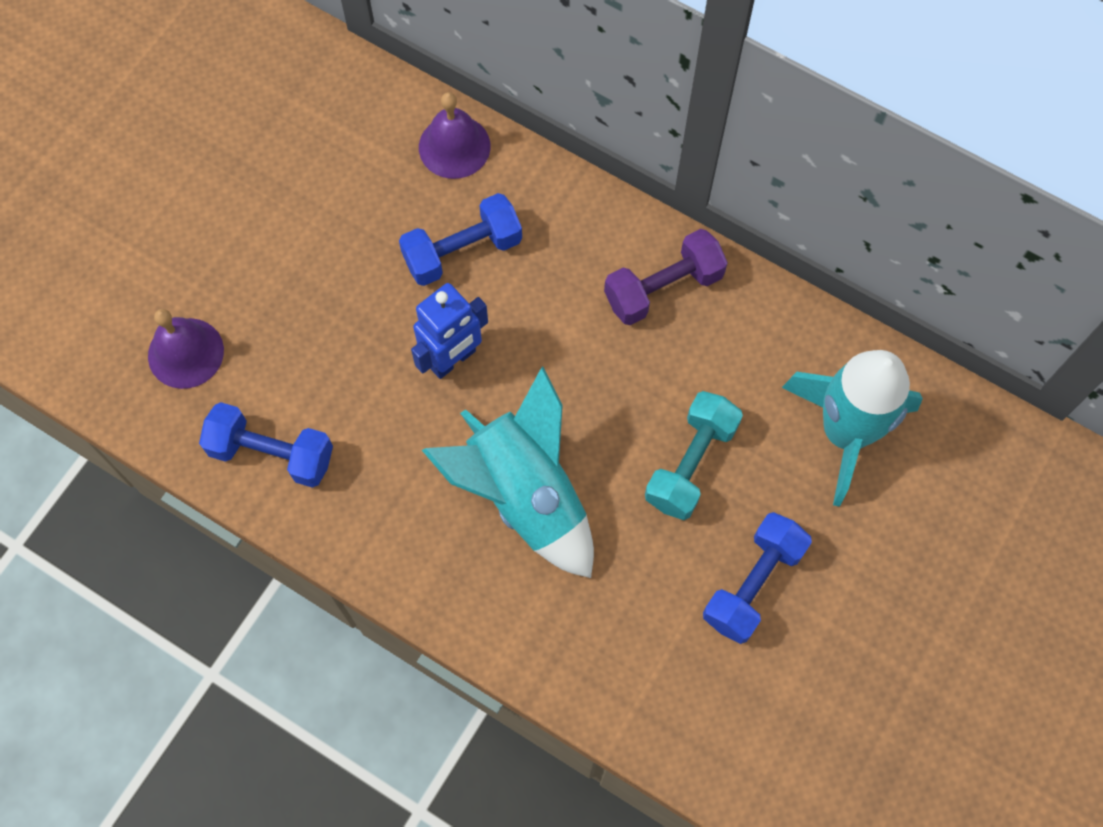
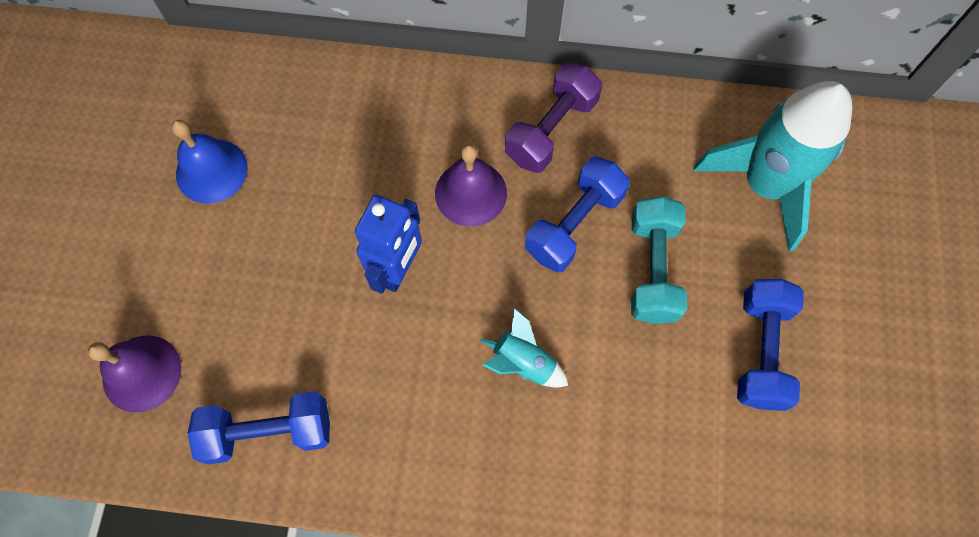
camera: 25 degrees left, 0 degrees up
blue dumbbell [399,193,522,286] -> blue dumbbell moved to [525,157,630,273]
purple bell [419,92,491,179] -> purple bell moved to [435,144,507,227]
turquoise rocket [422,366,594,578] -> turquoise rocket [480,308,568,388], size x0.46
none -> blue bell [171,120,248,204]

